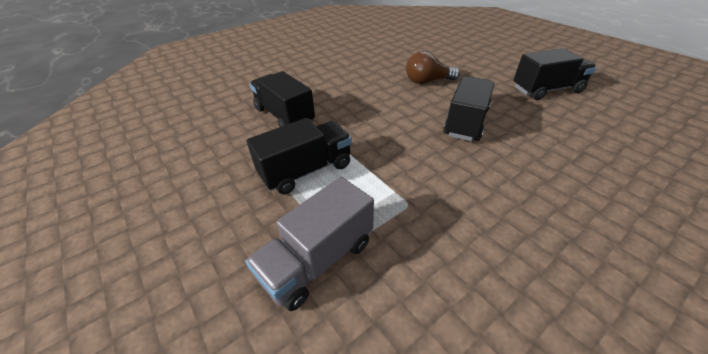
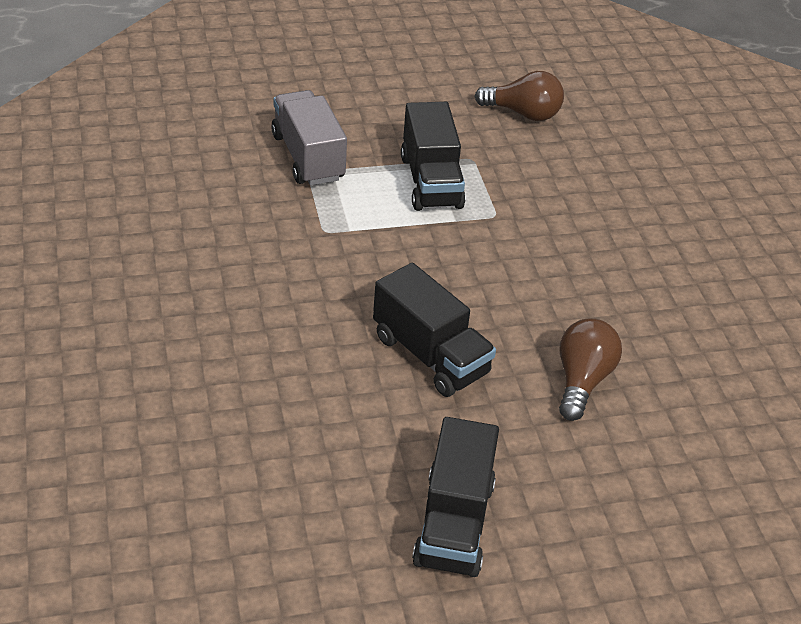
camera: 110 degrees right, 0 degrees up
black truck [250,71,315,127] -> none
none -> brown light bulb [475,71,564,121]

